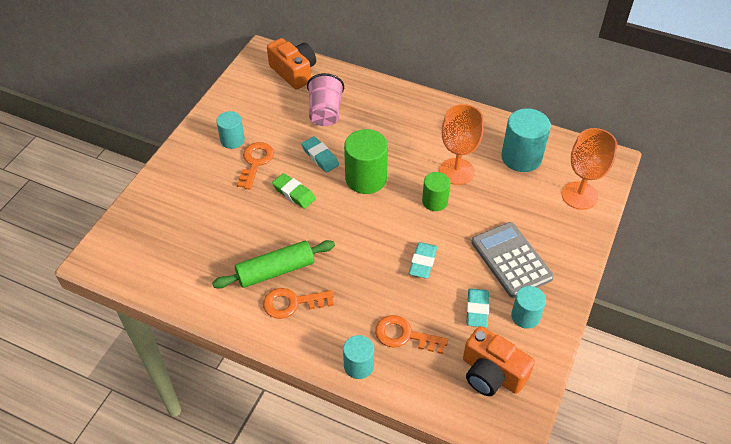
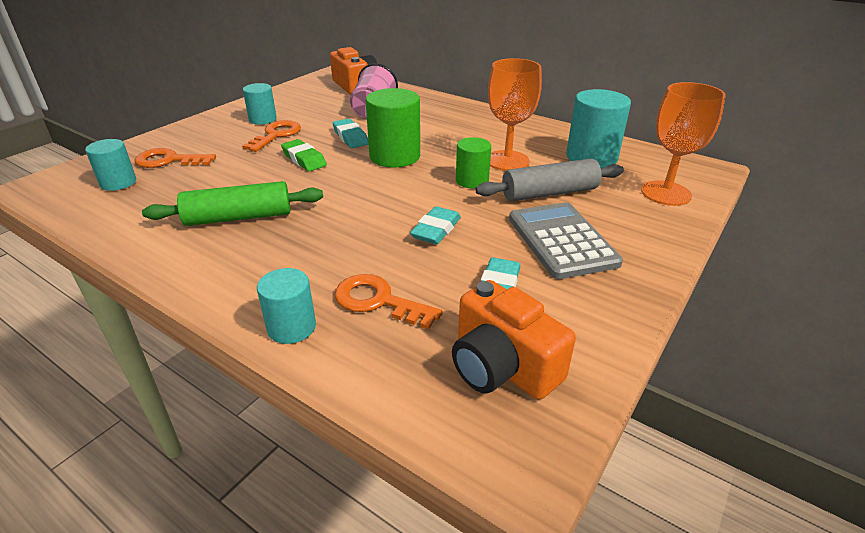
camera: 10 degrees right, 15 degrees down
orange key [263,288,334,319] -> orange key moved to [134,148,216,168]
turquoise cylinder [511,286,546,329] -> turquoise cylinder moved to [85,139,136,191]
none -> grey rolling pin [475,158,624,201]

